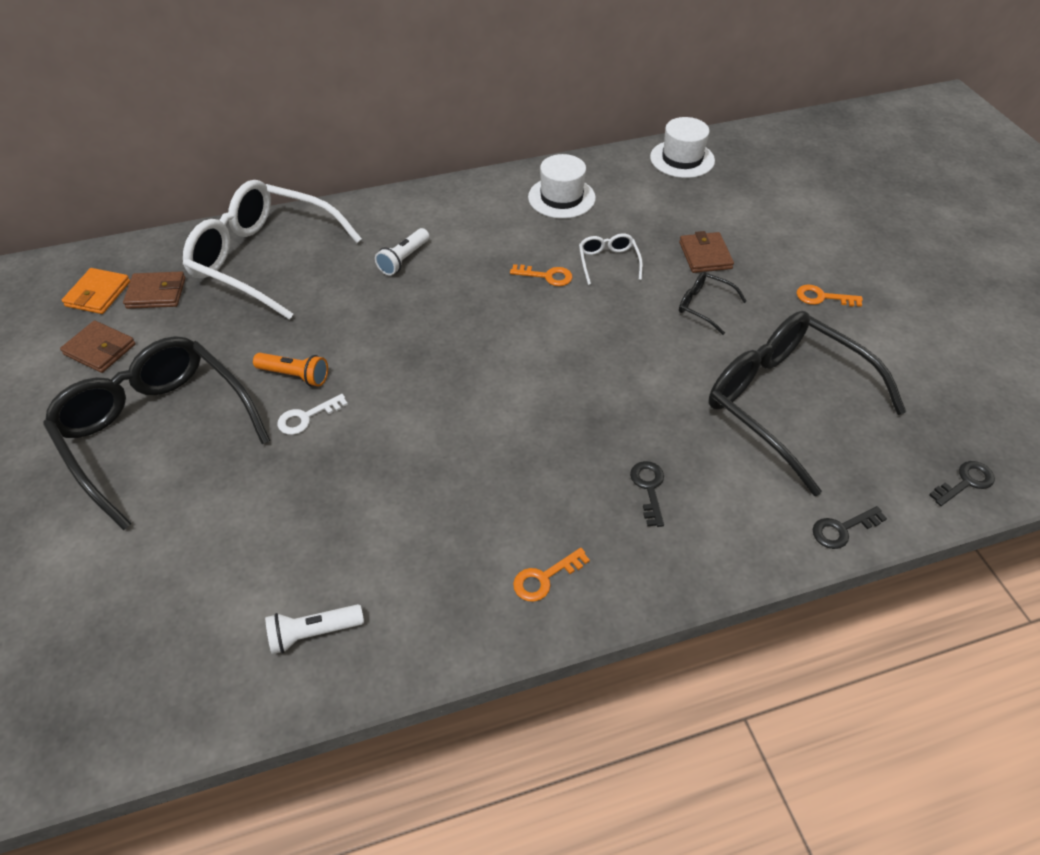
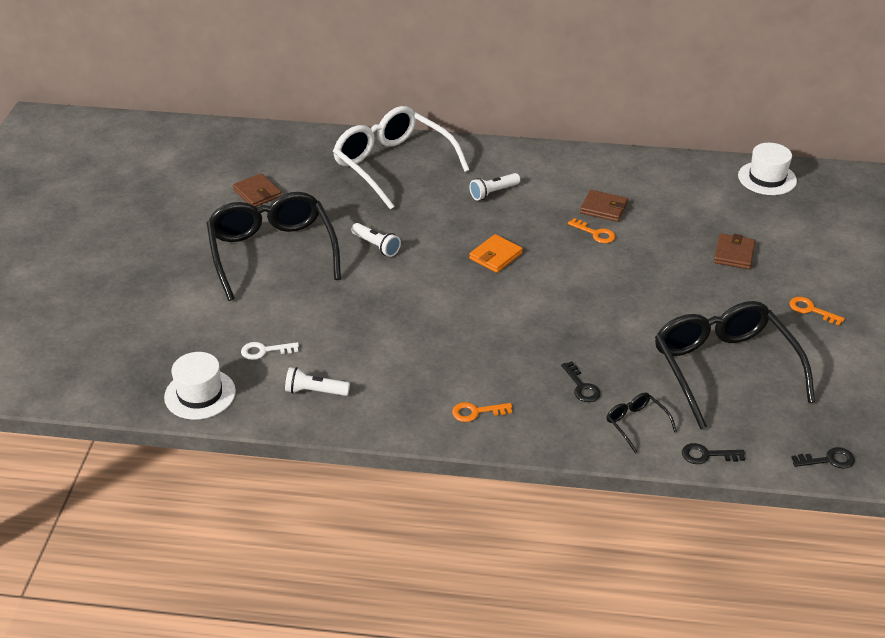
camera: 25 degrees right, 10 degrees down
orange wallet [62,268,130,314] -> orange wallet moved to [469,234,523,273]
brown wallet [123,271,186,309] -> brown wallet moved to [580,190,628,222]
orange flashlight [253,353,328,386] -> white flashlight [351,223,401,257]
white key [277,394,348,435] -> white key moved to [241,342,299,360]
white hat [528,154,596,219] -> white hat moved to [164,352,236,420]
white glasses [579,233,643,285] -> none
black key [630,461,664,527] -> black key turned 135 degrees clockwise [561,361,601,402]
black glasses [679,271,747,335] -> black glasses moved to [606,393,677,453]

